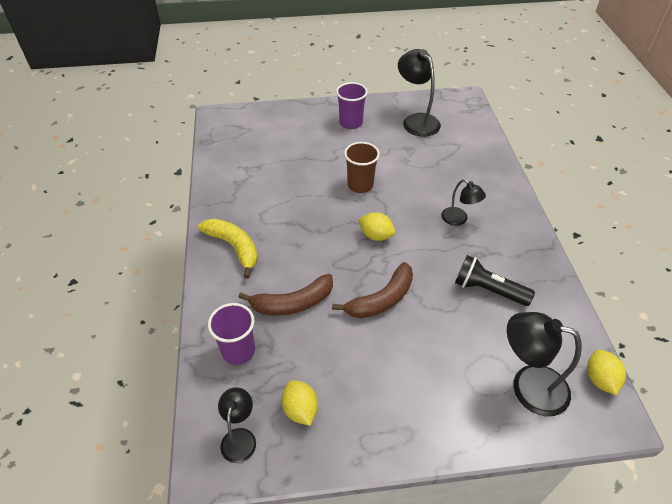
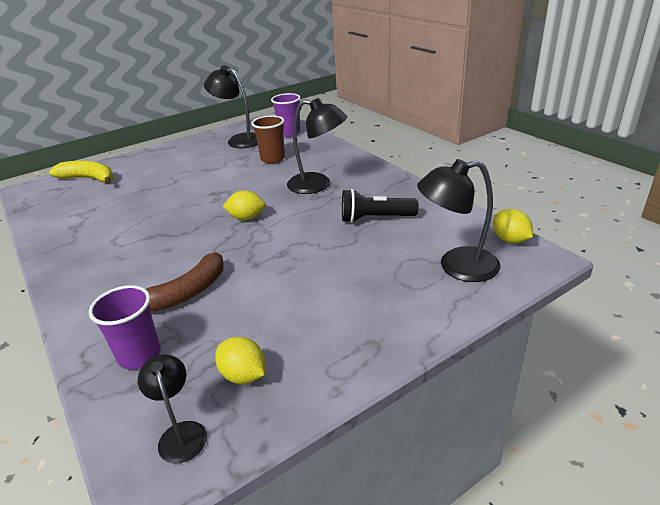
camera: 25 degrees left, 15 degrees down
yellow banana [198,218,258,279] -> yellow banana moved to [49,161,113,185]
brown banana [332,262,413,318] -> none
purple cup [336,82,368,129] -> purple cup moved to [271,93,301,137]
brown cup [344,142,380,193] -> brown cup moved to [251,115,285,164]
black lamp [441,179,486,226] -> black lamp [287,98,347,194], size x1.69

